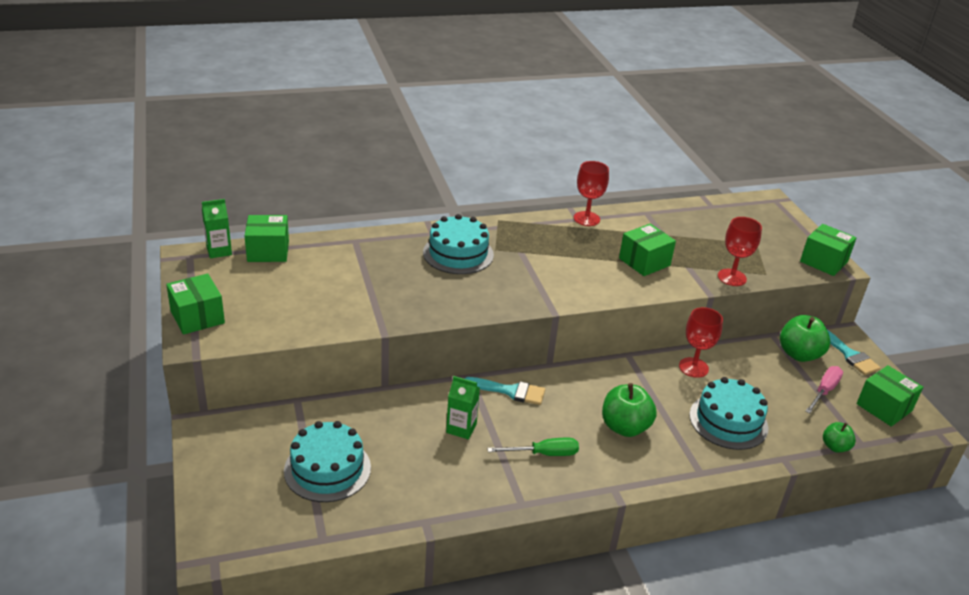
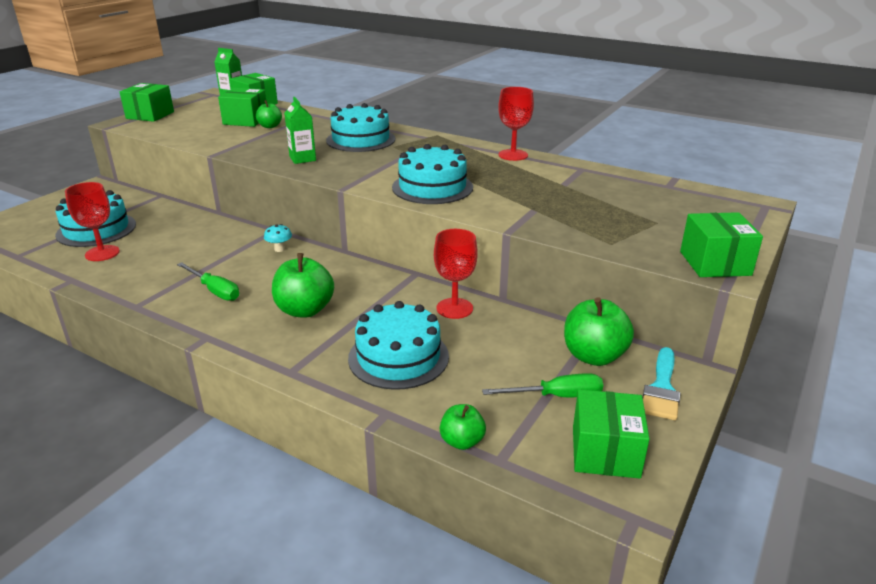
camera: 50 degrees right, 5 degrees down
green carton [446,376,480,439] -> green carton moved to [285,97,316,164]
turquoise brush [464,377,545,405] -> turquoise mushroom [264,224,292,252]
green box [619,224,676,276] -> green box moved to [218,88,266,127]
red goblet [718,217,762,286] -> red goblet moved to [65,182,120,261]
pink screwdriver [805,366,843,413] -> green screwdriver [482,373,603,397]
none -> green apple [256,100,282,128]
none -> turquoise cake [392,144,473,204]

